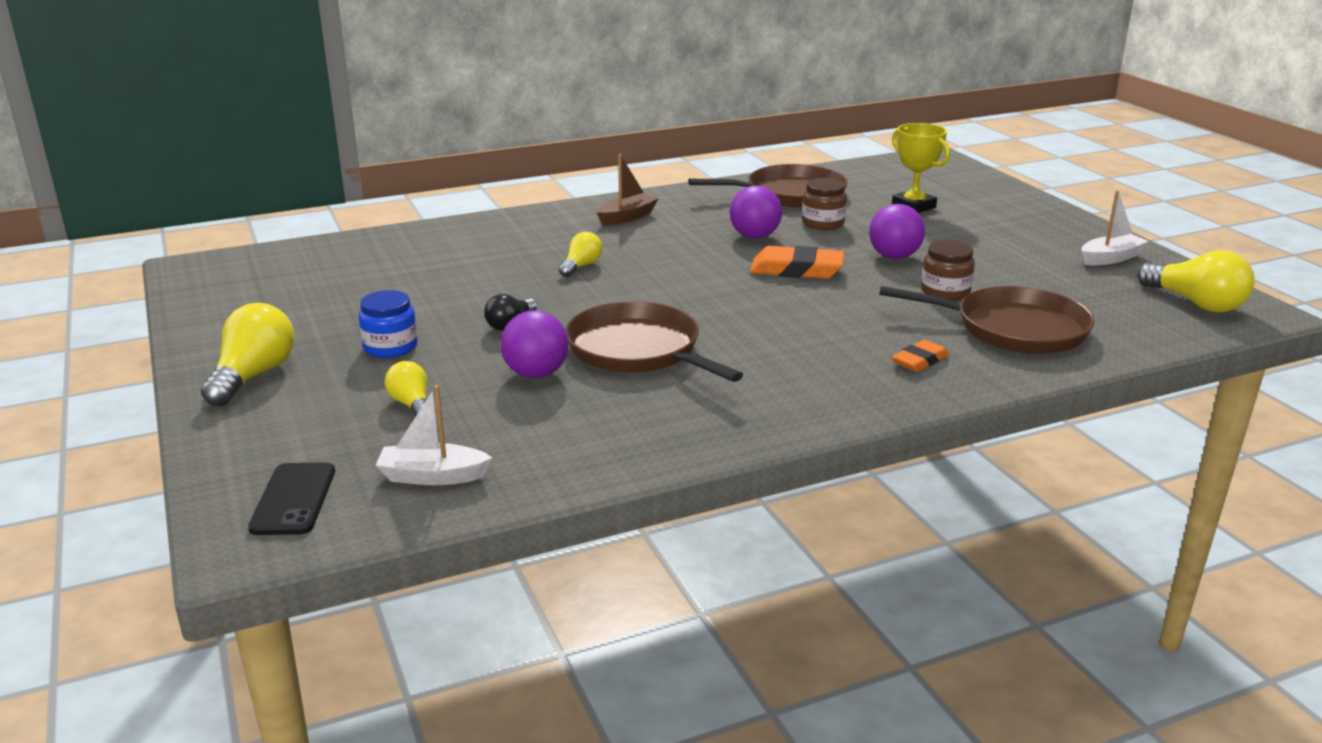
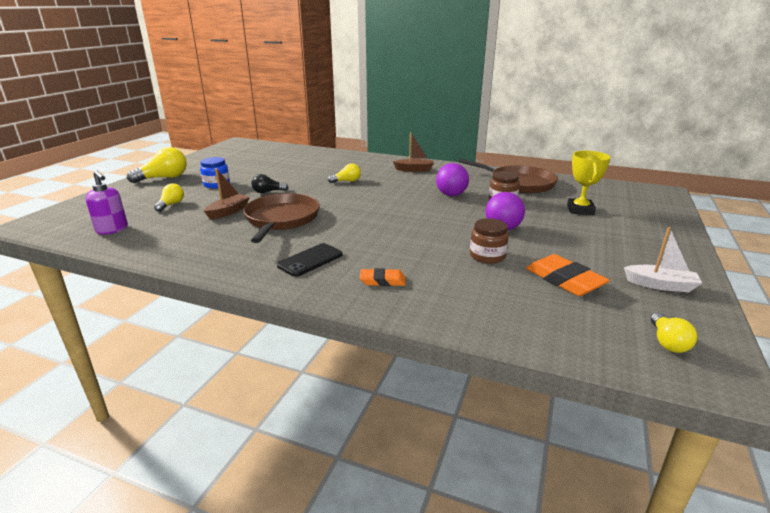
camera: 45 degrees right, 0 degrees up
black phone [248,462,335,535] -> black phone moved to [277,243,343,277]
white boat [376,385,492,485] -> purple soap dispenser [85,171,128,235]
purple ball [501,310,569,378] -> brown boat [204,168,250,220]
orange eraser [750,246,845,279] -> orange eraser moved to [526,254,610,296]
brown pan [879,286,1094,354] -> none
yellow light bulb [1137,250,1255,312] -> yellow light bulb [651,313,697,353], size x0.58

